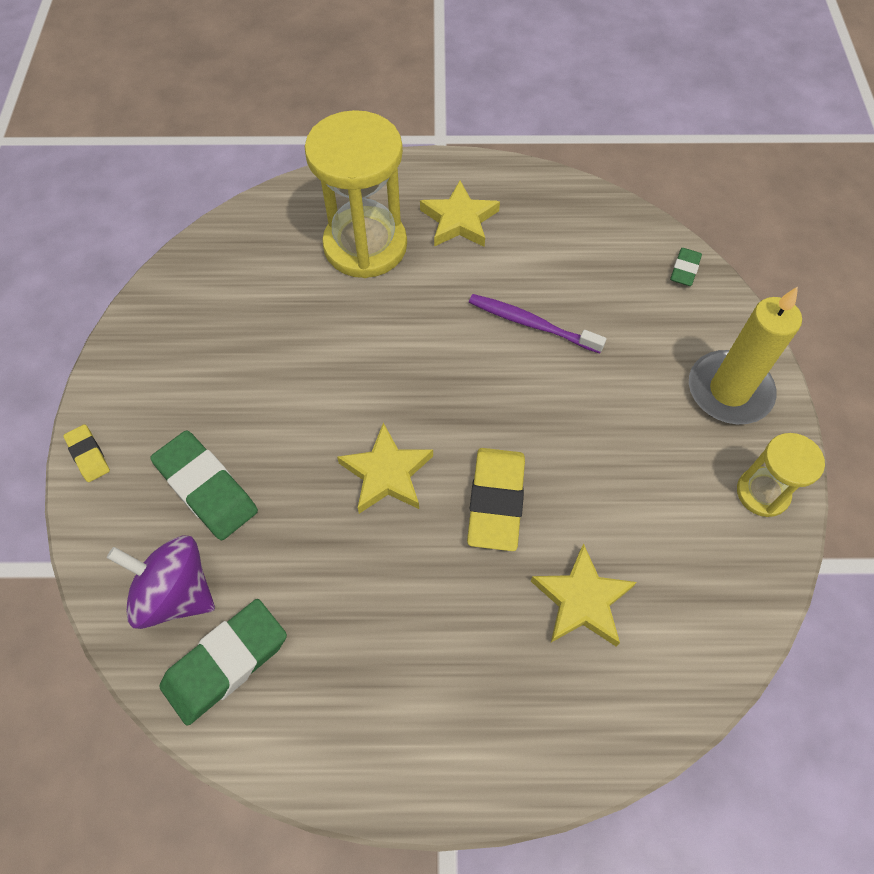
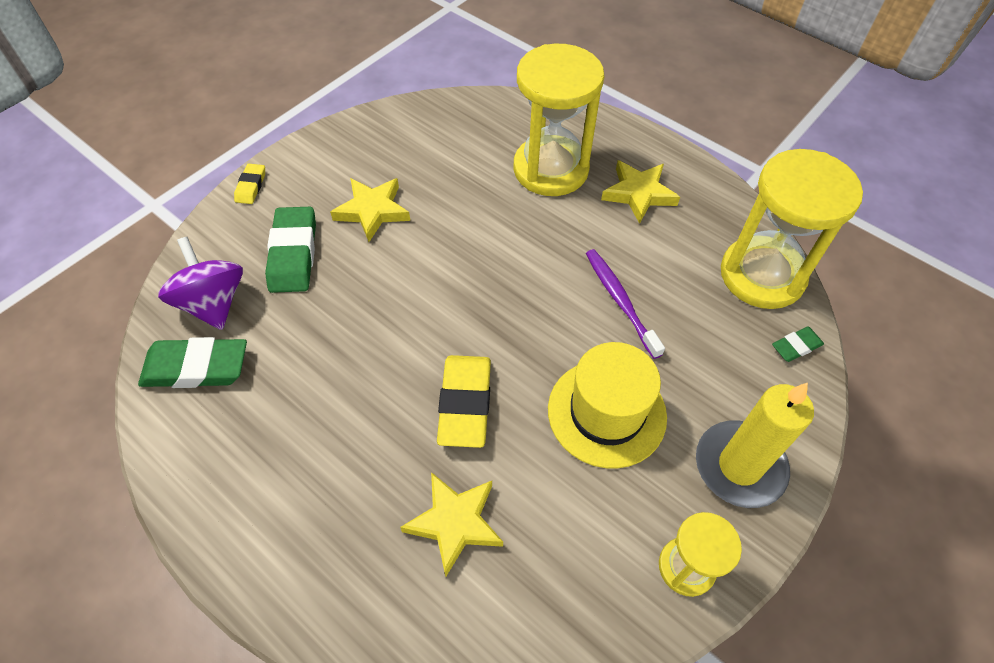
camera: 40 degrees right, 5 degrees down
yellow star [337,423,433,514] -> yellow star moved to [330,178,410,242]
yellow eraser [467,448,525,551] -> yellow eraser turned 45 degrees counterclockwise [437,355,491,448]
none -> yellow hat [548,342,667,469]
none -> yellow hourglass [721,149,863,309]

